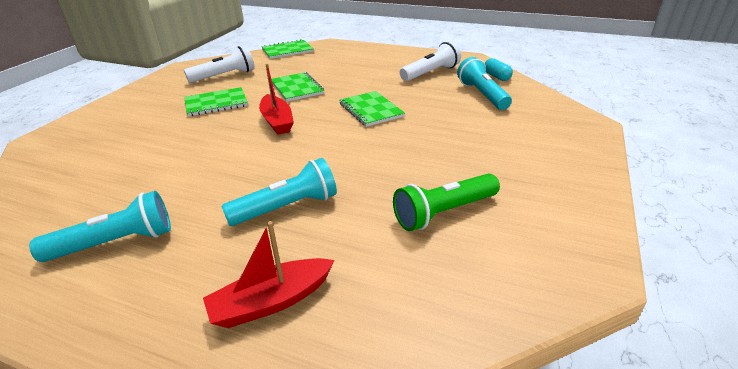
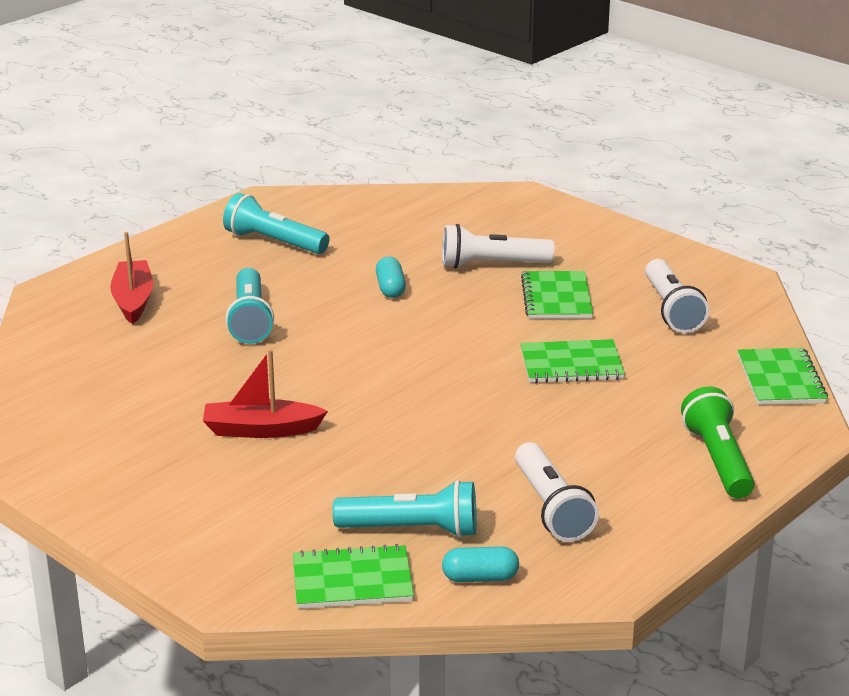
camera: 110 degrees right, 5 degrees down
turquoise flashlight [29,191,171,262] -> turquoise flashlight turned 120 degrees clockwise [223,193,329,254]
red boat [259,64,294,135] -> red boat moved to [203,349,328,438]
green notebook [340,91,405,127] -> green notebook moved to [293,544,414,609]
green flashlight [393,174,500,231] -> green flashlight moved to [681,386,754,499]
none -> turquoise capsule [376,257,406,298]
none -> white flashlight [442,224,555,269]

